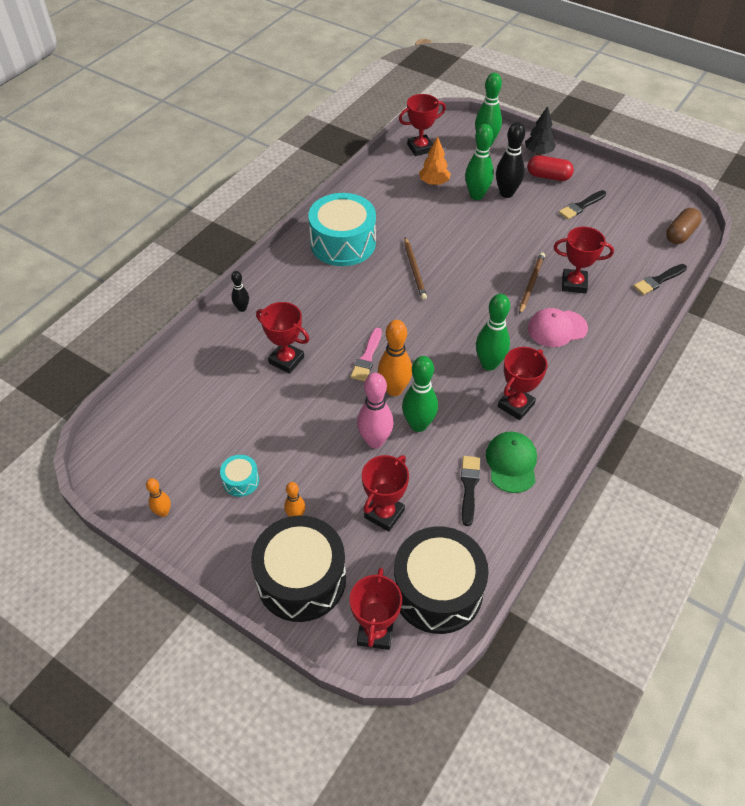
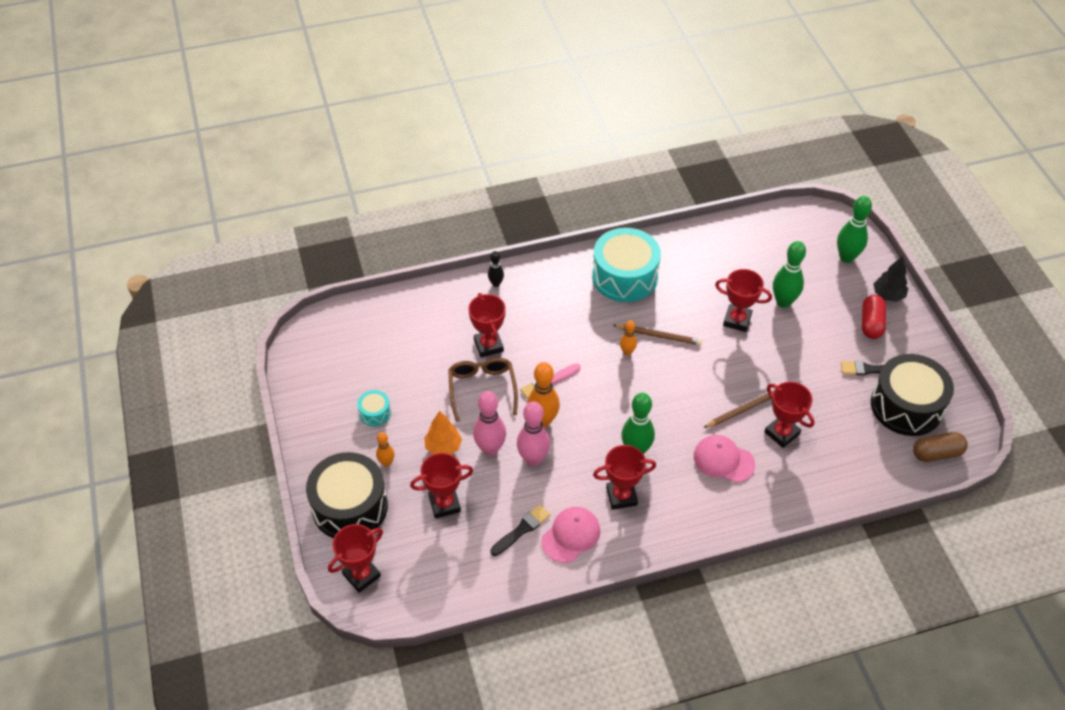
camera: 40 degrees right, 0 degrees up
orange bowling pin [146,478,171,517] -> orange bowling pin moved to [620,320,637,356]
black drum [394,526,489,634] -> black drum moved to [871,354,954,436]
red trophy [399,94,446,156] -> red trophy moved to [715,269,772,332]
green bowling pin [402,356,438,432] -> pink bowling pin [517,401,550,466]
brown pencil [404,237,427,300] -> brown pencil turned 105 degrees counterclockwise [613,324,702,345]
orange tree [419,136,451,185] -> orange tree moved to [424,411,462,455]
green cap [486,431,537,493] -> pink cap [541,507,600,563]
black bowling pin [496,122,525,198] -> none
red capsule [527,155,574,181] -> red capsule turned 45 degrees clockwise [862,295,886,339]
black brush [633,264,687,295] -> none
none -> brown glasses [448,358,518,422]

